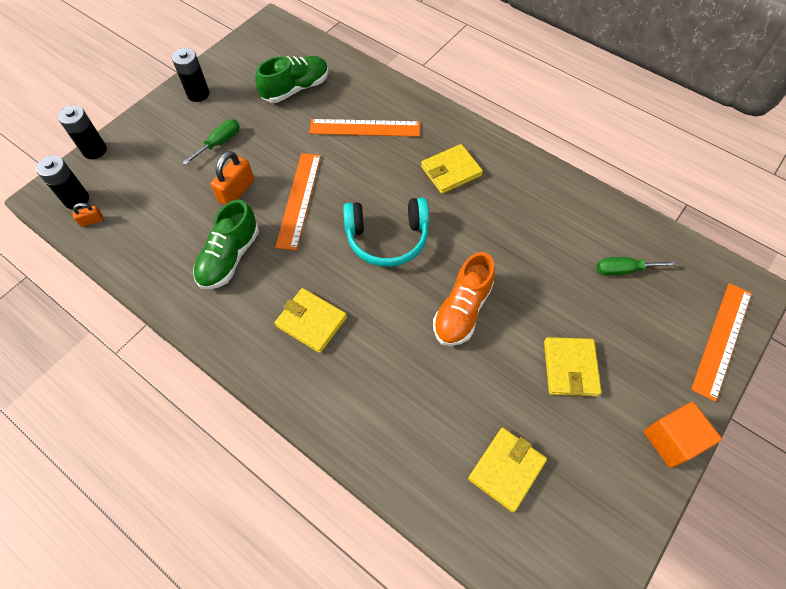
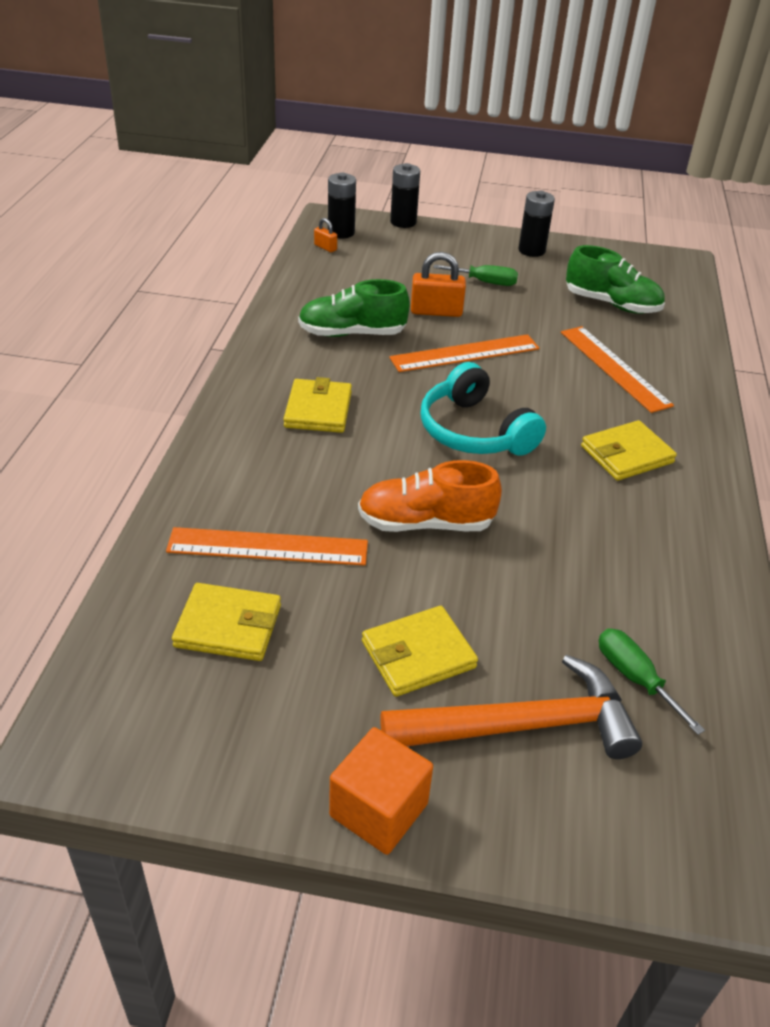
camera: 60 degrees right, 20 degrees down
yellow wallet [421,144,483,194] -> yellow wallet turned 60 degrees counterclockwise [581,420,677,481]
orange ruler [691,283,752,402] -> orange ruler moved to [166,527,368,566]
none -> orange hammer [381,655,642,759]

